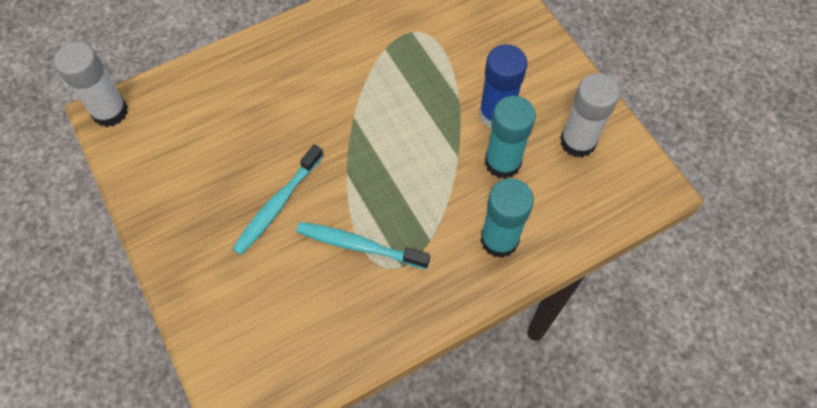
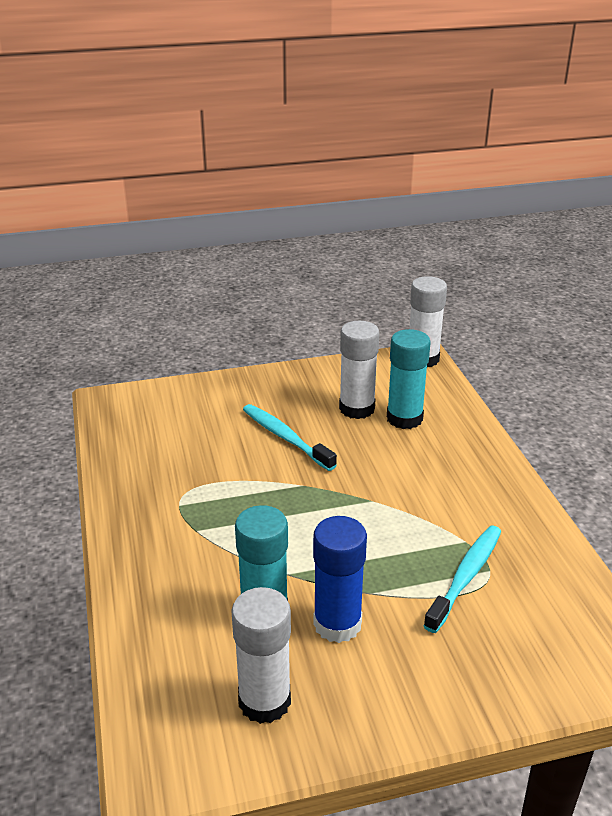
camera: 105 degrees right, 30 degrees down
turquoise toothbrush [297,222,430,269] -> turquoise toothbrush moved to [424,526,501,633]
turquoise glue stick [480,178,534,258] -> turquoise glue stick moved to [387,329,431,429]
none -> white glue stick [339,321,380,419]

